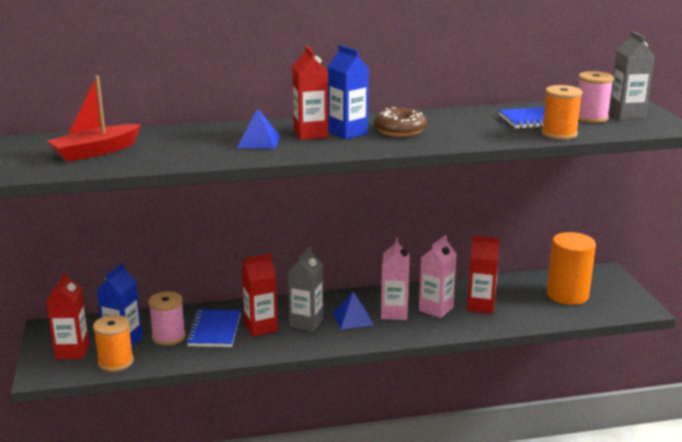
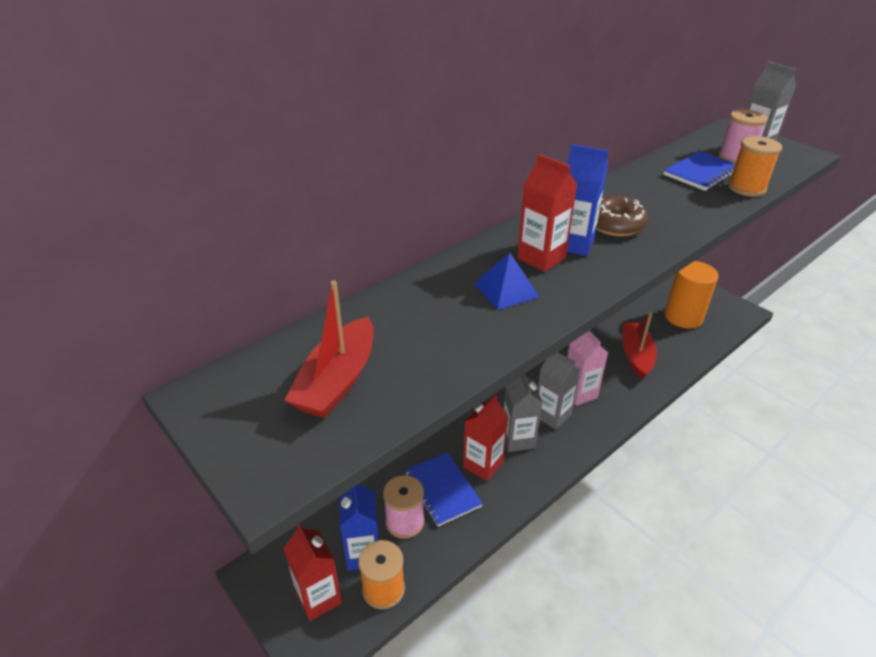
camera: 30 degrees left, 15 degrees up
blue pyramid [333,291,374,329] -> grey carton [538,352,580,430]
pink carton [419,235,457,318] -> none
red carton [467,236,500,314] -> red boat [623,312,657,379]

